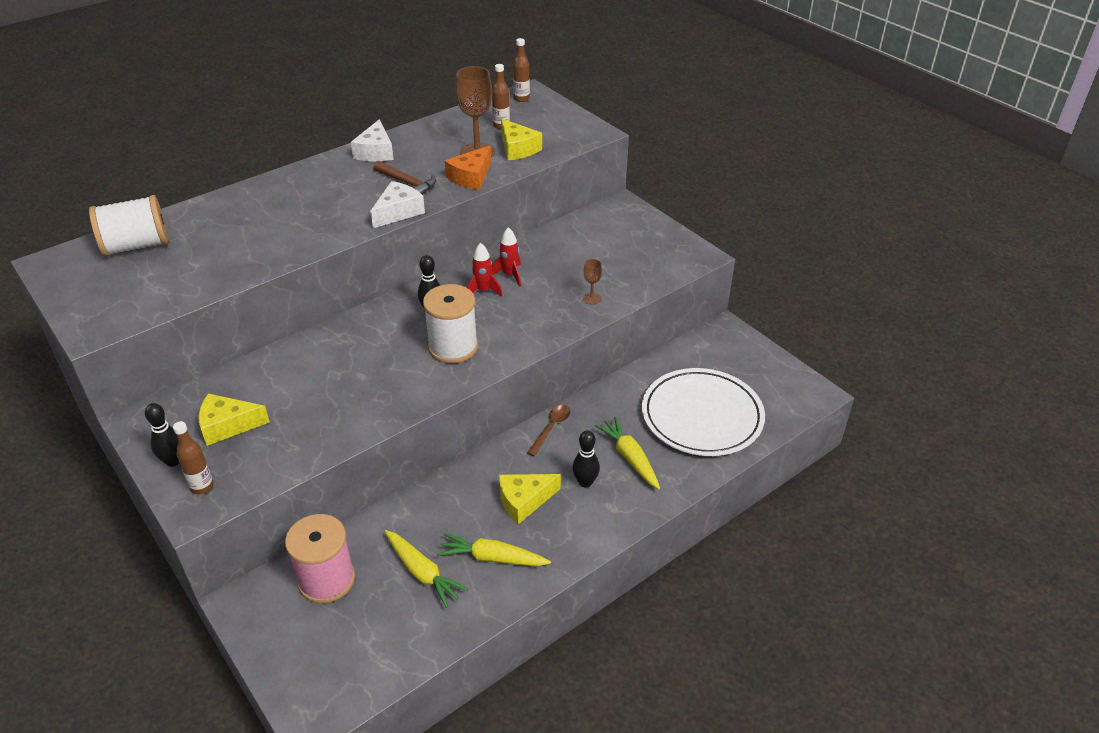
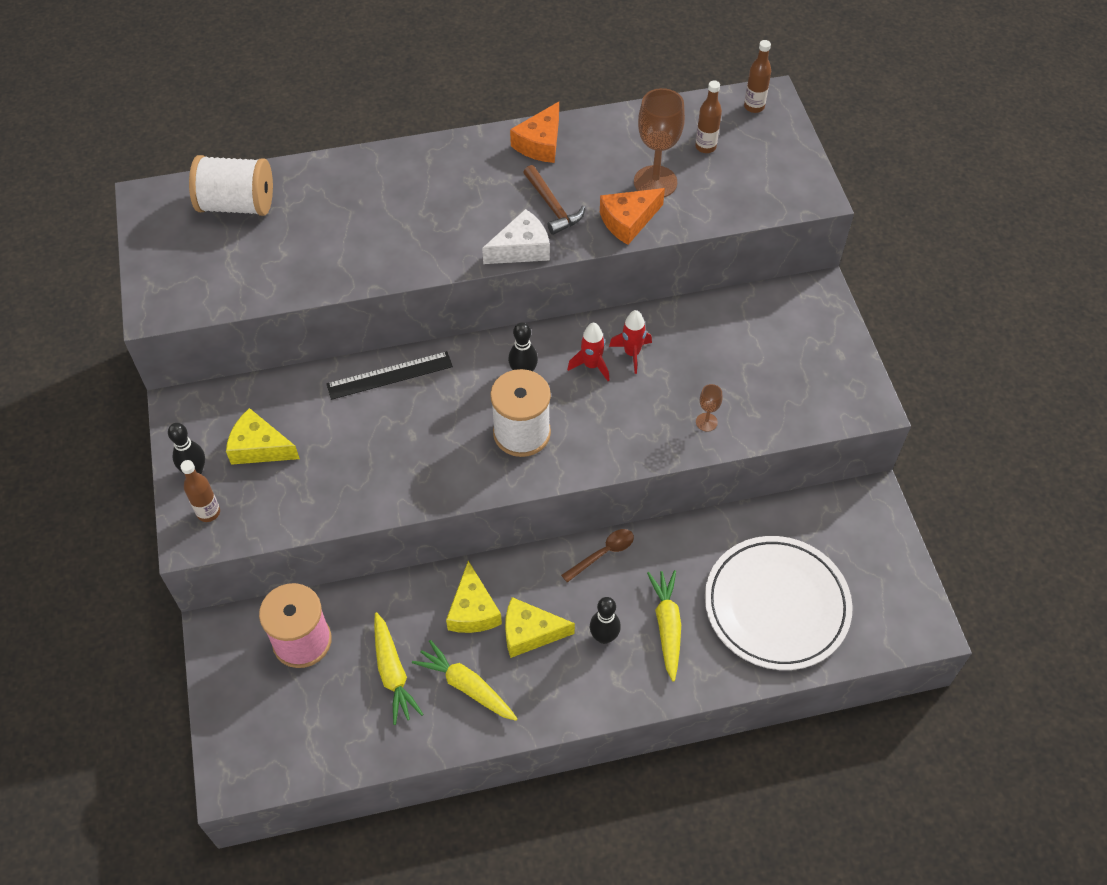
camera: 25 degrees right, 15 degrees up
white cheese [351,119,394,162] -> orange cheese [510,102,559,163]
yellow cheese [501,119,542,160] -> yellow cheese moved to [446,561,502,633]
none -> black ruler [326,351,453,400]

